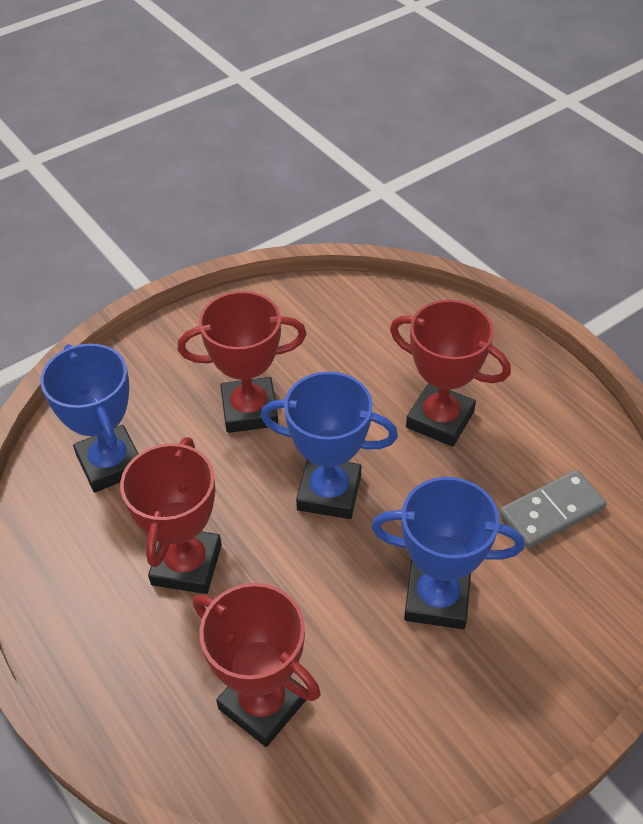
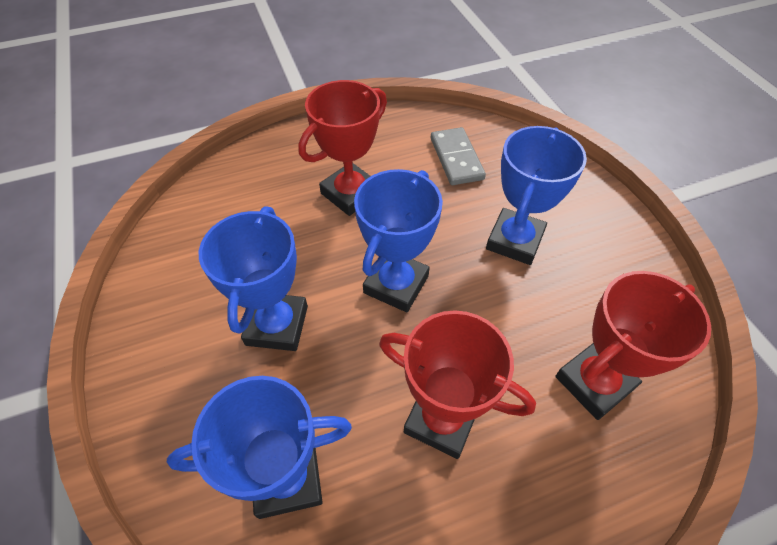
camera: 75 degrees left, 5 degrees up
red trophy [178,291,307,433] -> blue trophy [199,206,308,351]

